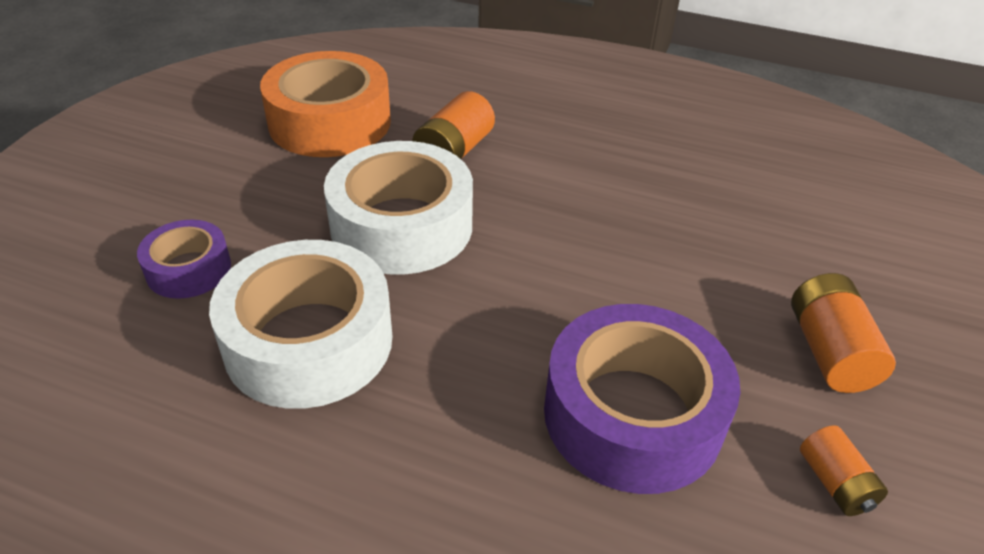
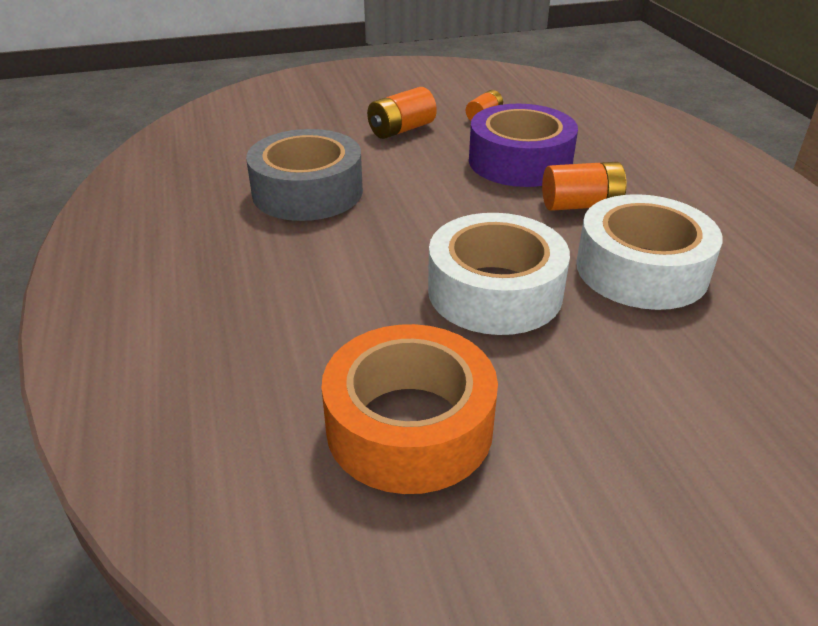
camera: 125 degrees left, 5 degrees down
purple tape [137,220,231,299] -> none
orange battery [412,91,495,159] -> orange battery moved to [542,162,626,211]
none -> grey tape [246,129,363,221]

